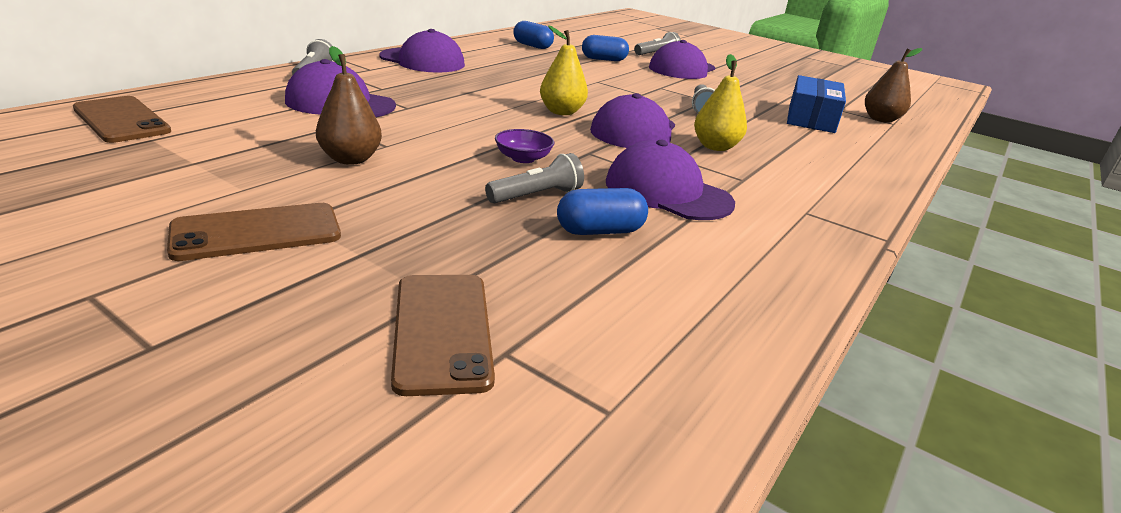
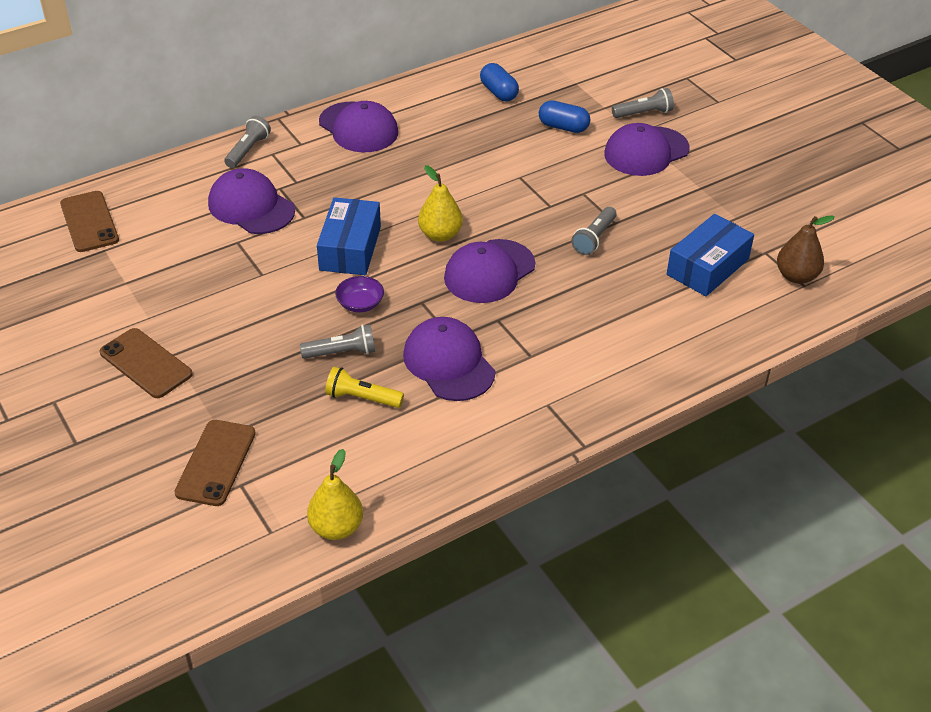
camera: 25 degrees right, 15 degrees up
brown phone [167,203,341,261] -> brown phone turned 45 degrees clockwise [99,328,193,398]
brown pear [316,46,382,165] -> none
blue capsule [557,188,648,235] -> yellow flashlight [325,367,404,408]
yellow pear [694,54,747,151] -> yellow pear moved to [307,449,363,540]
none -> blue box [317,197,381,275]

